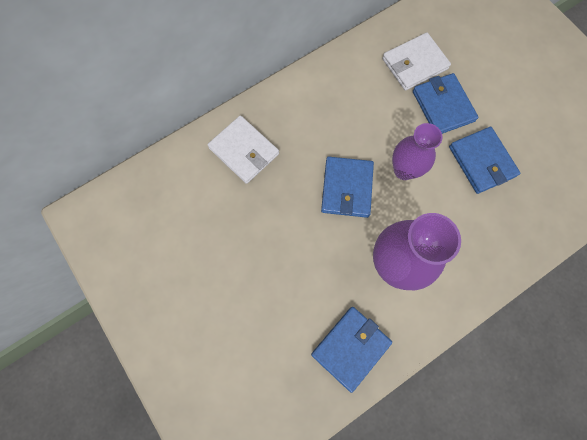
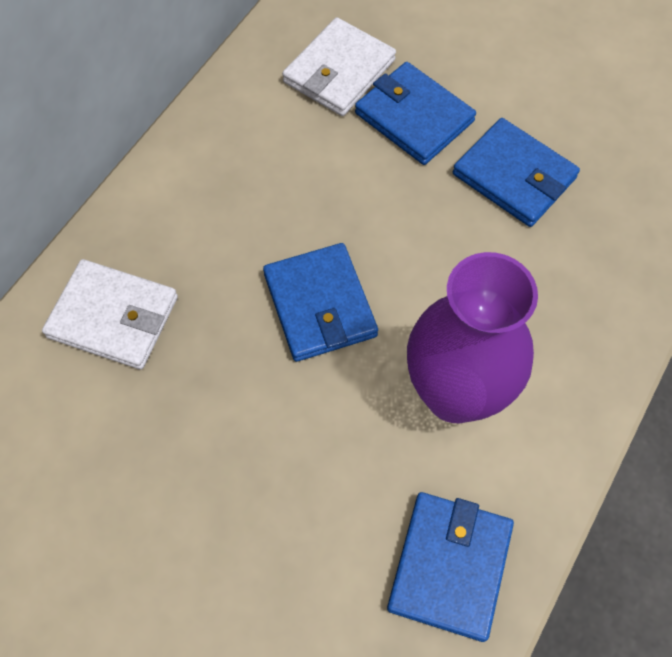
camera: 25 degrees left, 10 degrees down
purple vase [392,123,443,180] -> none

